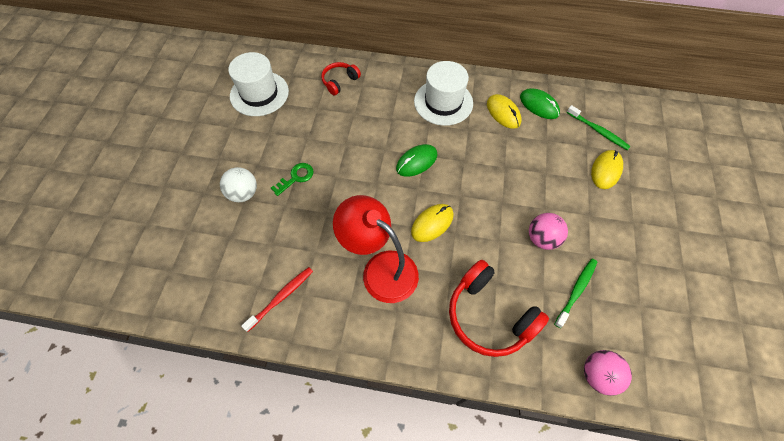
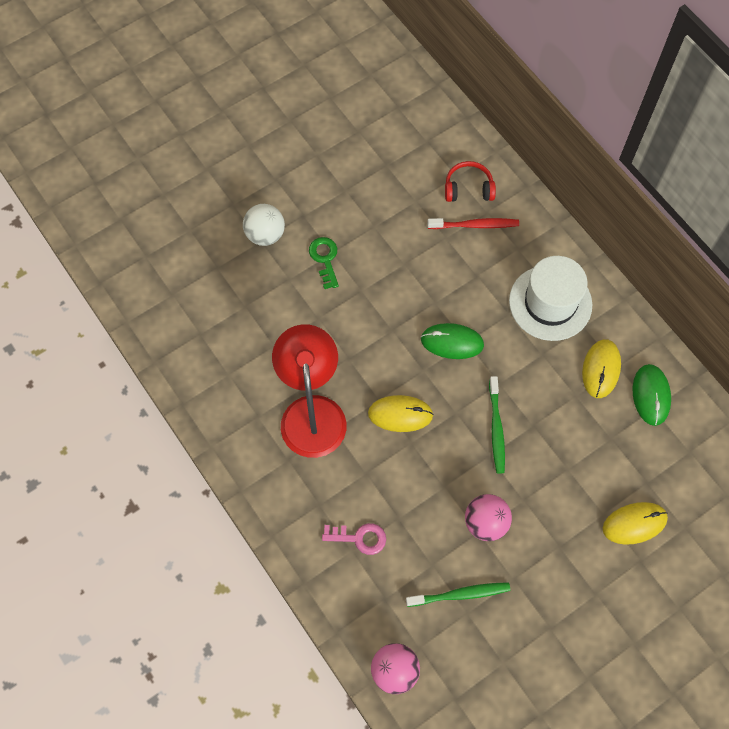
camera: 45 degrees right, 5 degrees up
white hat [228,52,289,116] -> none
red toothbrush [241,267,313,332] -> red toothbrush moved to [427,218,519,229]
green key [271,163,314,196] -> green key turned 105 degrees counterclockwise [309,237,339,289]
red headphones [449,260,549,357] -> pink key [322,523,386,555]
green toothbrush [567,105,631,150] -> green toothbrush moved to [489,376,505,474]

